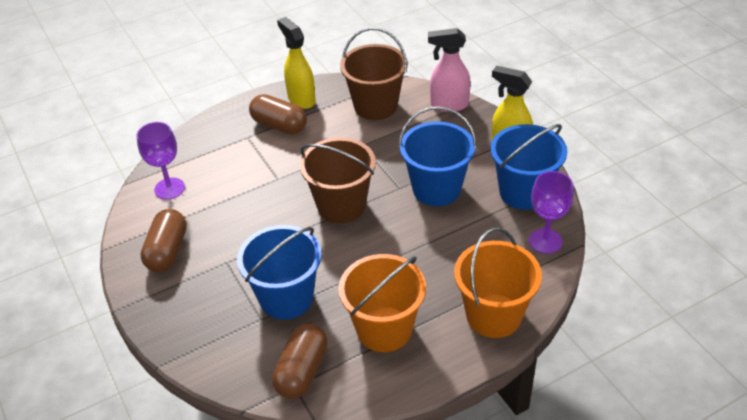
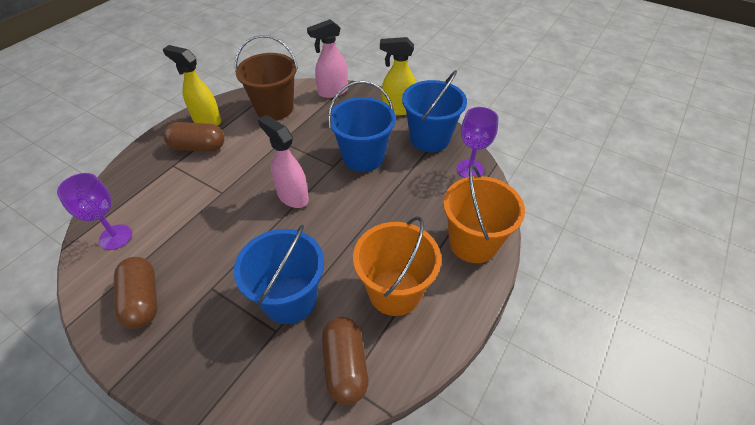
camera: 30 degrees left, 5 degrees up
brown bucket [300,137,376,223] -> pink spray bottle [258,115,309,208]

